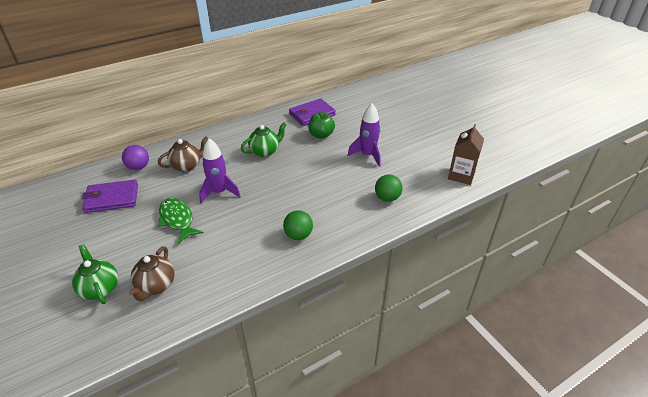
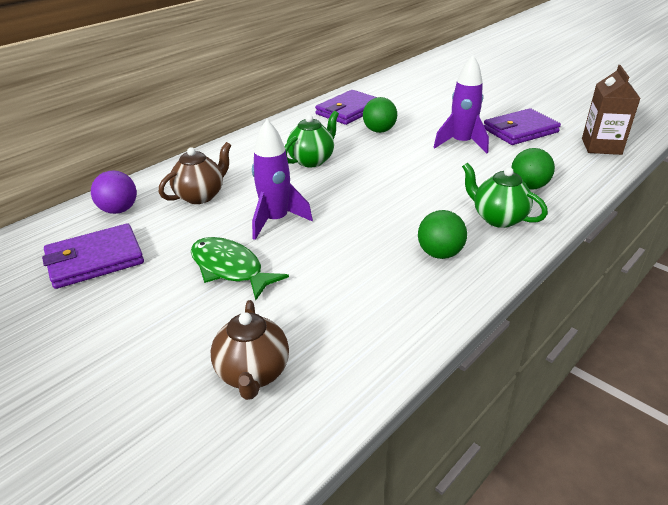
camera: 15 degrees left, 5 degrees down
green teapot [72,244,118,304] -> green teapot moved to [462,162,548,228]
green apple [308,112,335,139] -> green ball [363,97,397,133]
none -> purple wallet [484,108,561,145]

